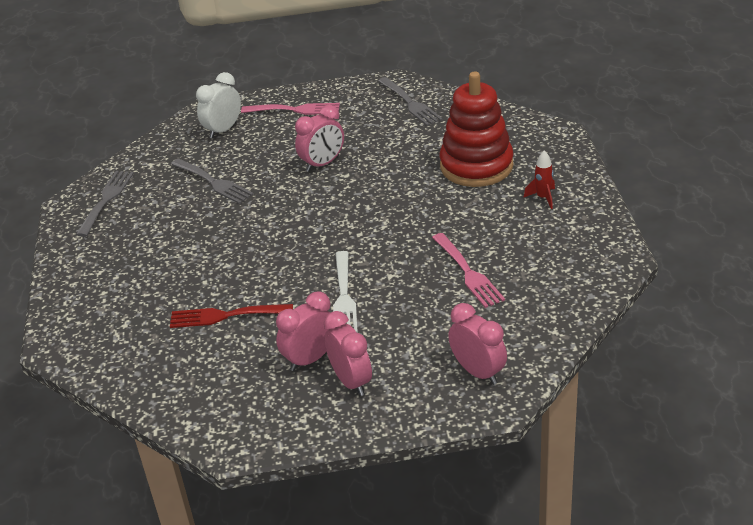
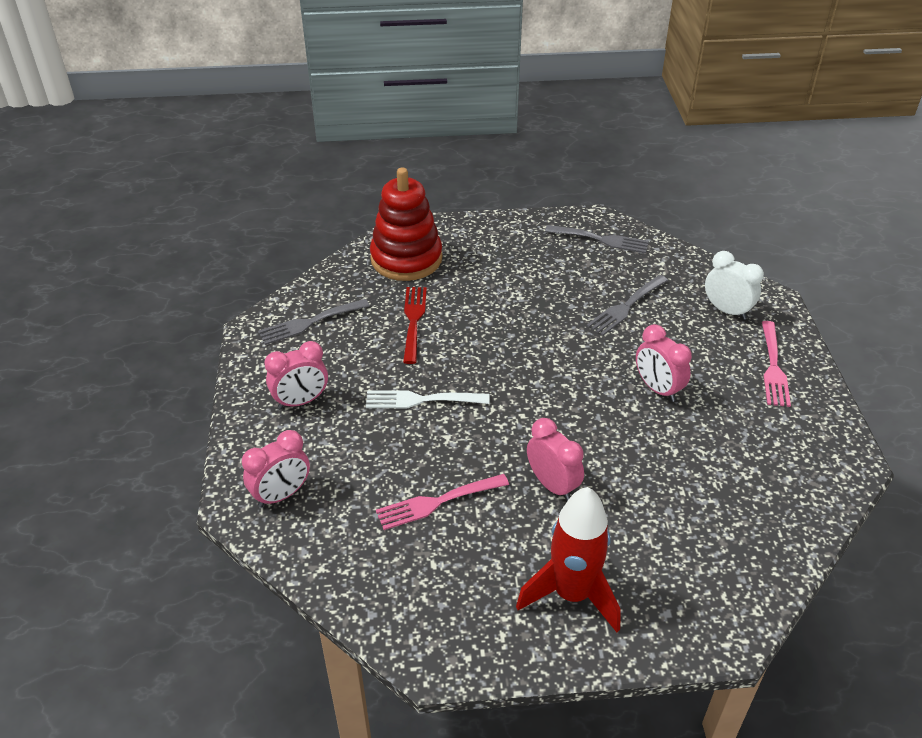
camera: 90 degrees right, 5 degrees up
pink clock [276,291,331,371] -> pink clock moved to [527,418,584,501]
grey fork [378,77,443,126] -> grey fork moved to [258,299,370,345]
red stacking toy [440,72,513,187] -> red stacking toy moved to [370,168,442,281]
red rocket [524,151,555,209] -> red rocket [516,487,621,632], size x2.26

